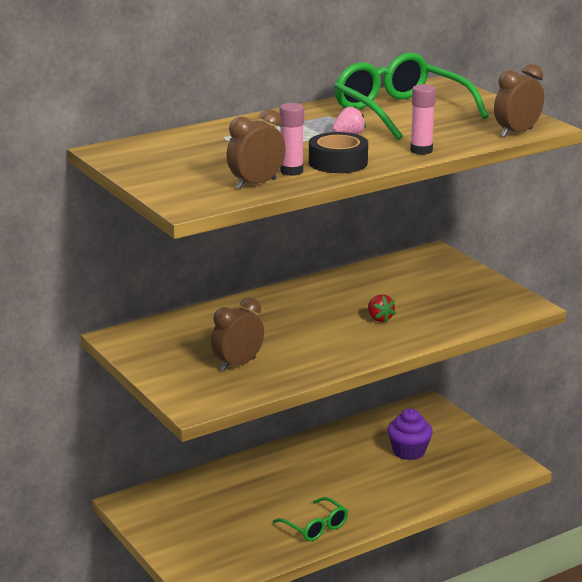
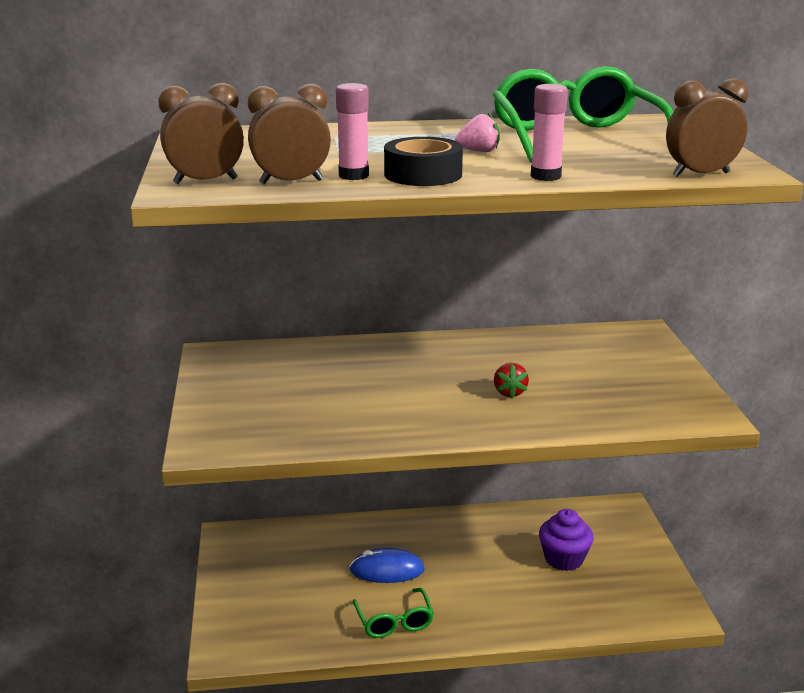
camera: 25 degrees right, 0 degrees up
brown clock [211,298,264,371] -> brown clock moved to [158,83,244,184]
none -> blue mouse [350,548,425,583]

